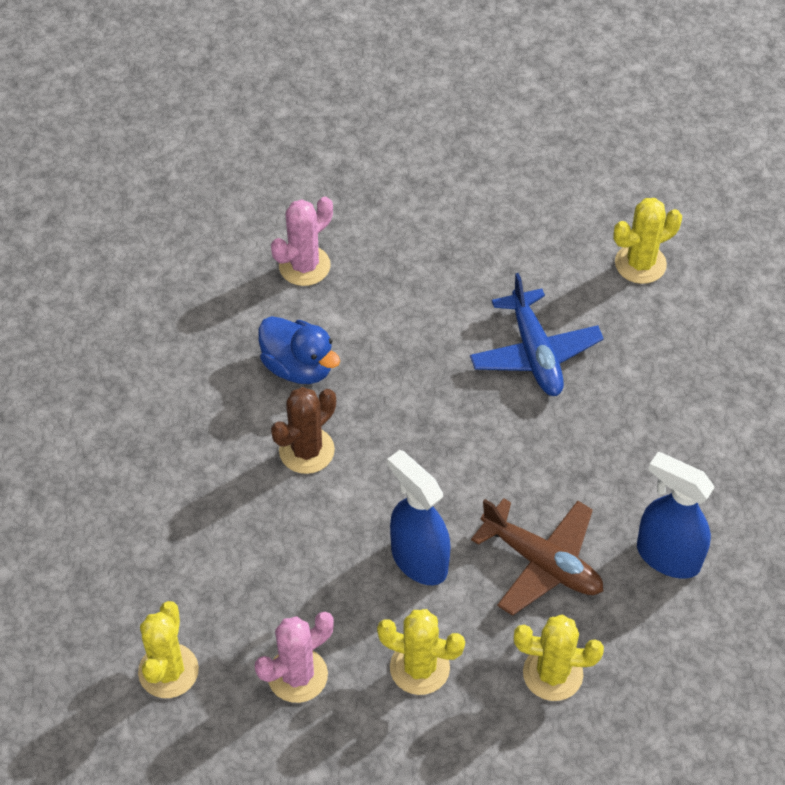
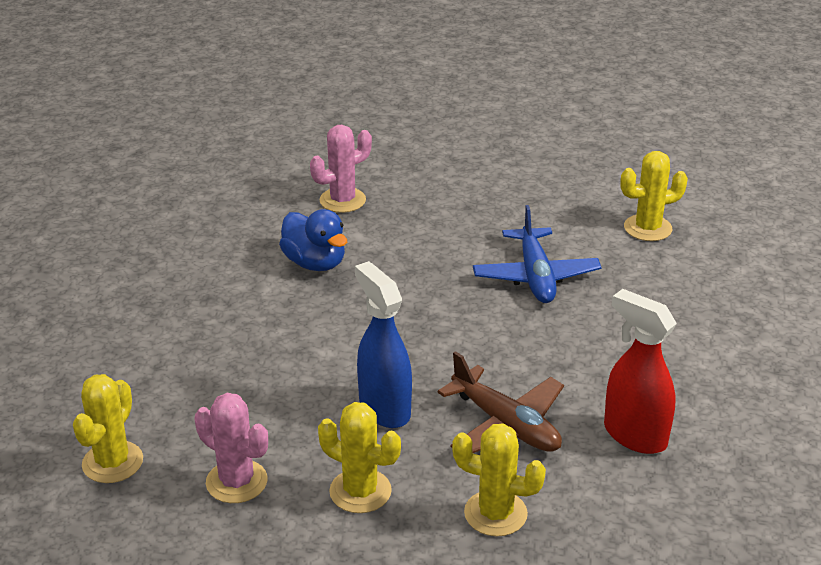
camera: 10 degrees right, 20 degrees down
pink cactus [255,612,334,703] -> pink cactus turned 60 degrees clockwise [194,393,268,503]
brown cactus [271,387,336,474] -> none
blue spray bottle [637,452,715,579] -> red spray bottle [604,289,677,454]

